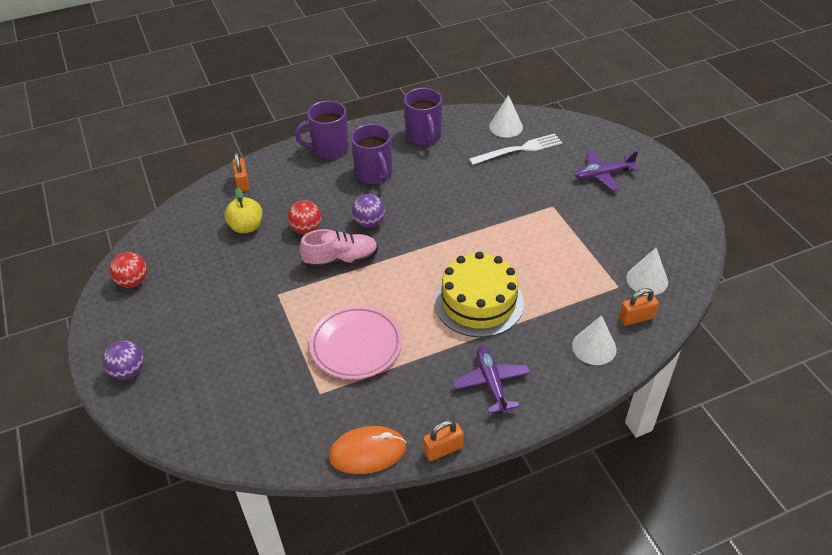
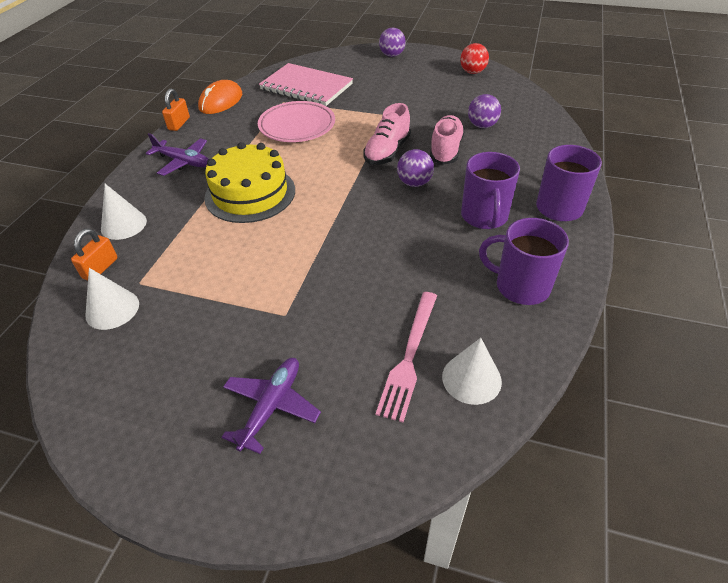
camera: 130 degrees right, 0 degrees up
yellow apple [225,187,263,234] -> purple ball [468,94,501,128]
orange padlock [232,152,250,192] -> none
red ball [288,201,321,234] -> pink shoe [430,115,465,165]
purple mug [351,124,392,184] -> purple mug turned 105 degrees counterclockwise [461,152,520,229]
white fork [469,133,562,165] -> pink fork [376,292,437,422]
none -> pink notebook [259,63,353,106]

